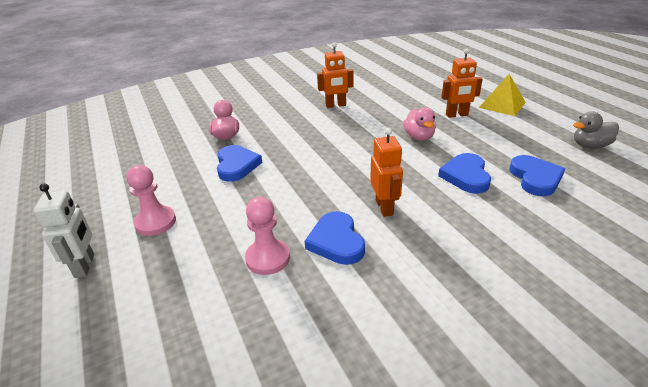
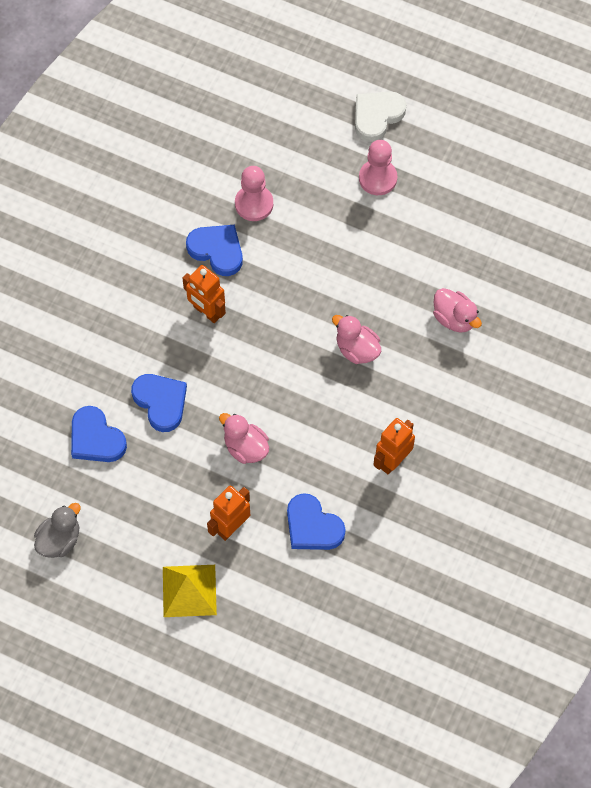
camera: 140 degrees right, 30 degrees up
white robot [34,183,94,278] -> white heart [355,91,406,142]
blue heart [217,145,262,182] -> blue heart moved to [287,493,346,550]
none -> pink duck [332,315,381,364]

